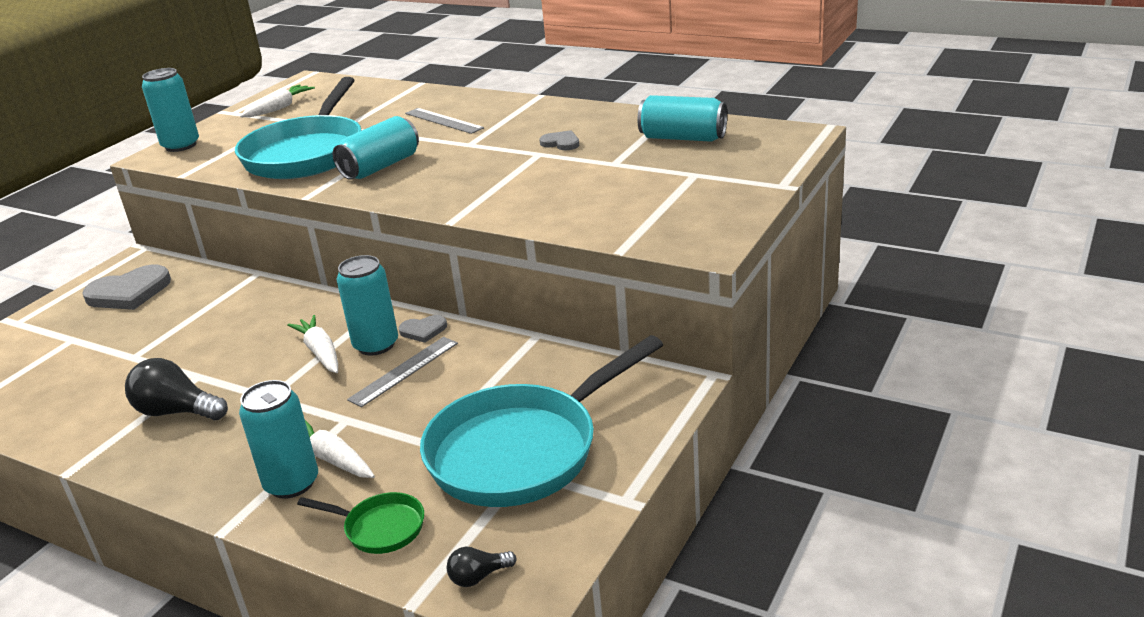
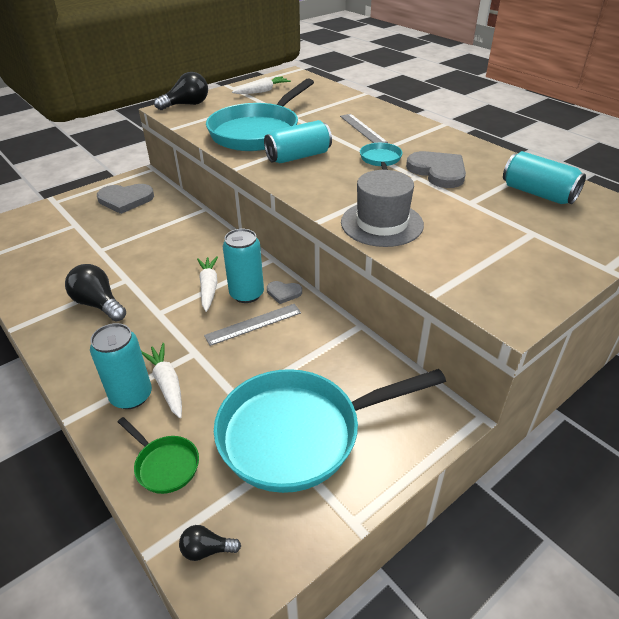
camera: 20 degrees right, 10 degrees up
turquoise can [142,68,199,152] -> black light bulb [154,72,208,110]
grey heart [540,130,579,150] -> grey heart [406,151,466,188], size x1.92
none -> grey hat [341,170,424,247]
none -> turquoise pan [360,143,403,170]

